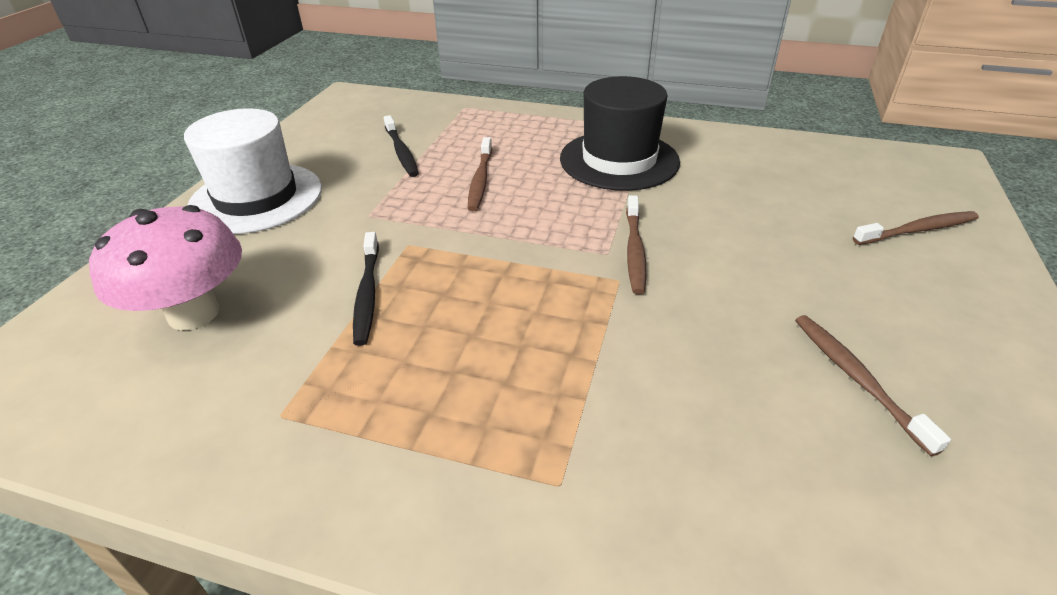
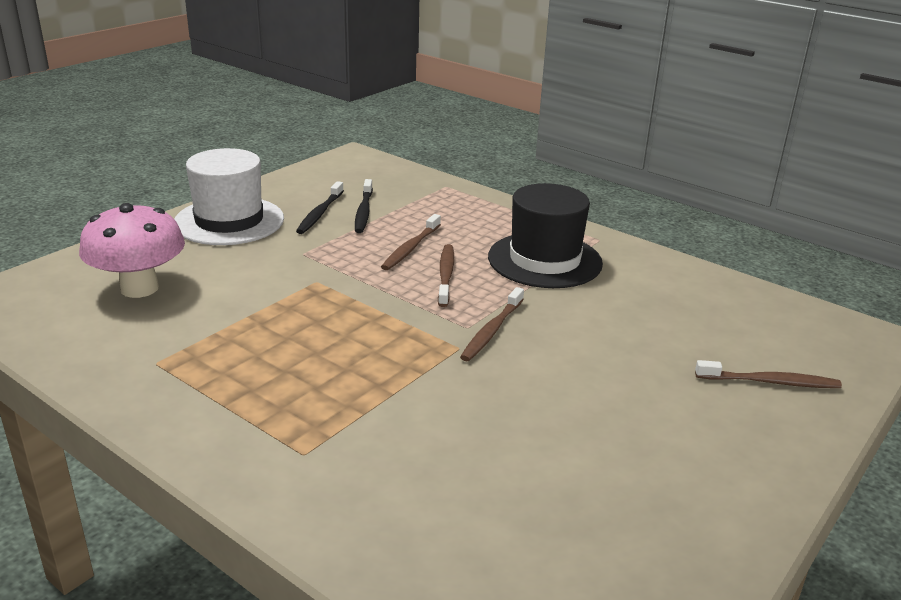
camera: 20 degrees right, 10 degrees down
black toothbrush [353,232,379,346] -> black toothbrush moved to [296,181,344,234]
brown toothbrush [795,315,951,456] -> brown toothbrush moved to [438,244,454,307]

